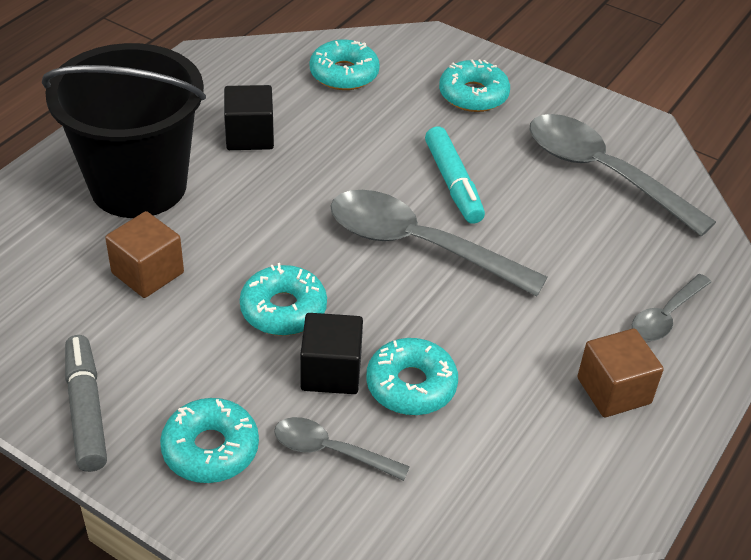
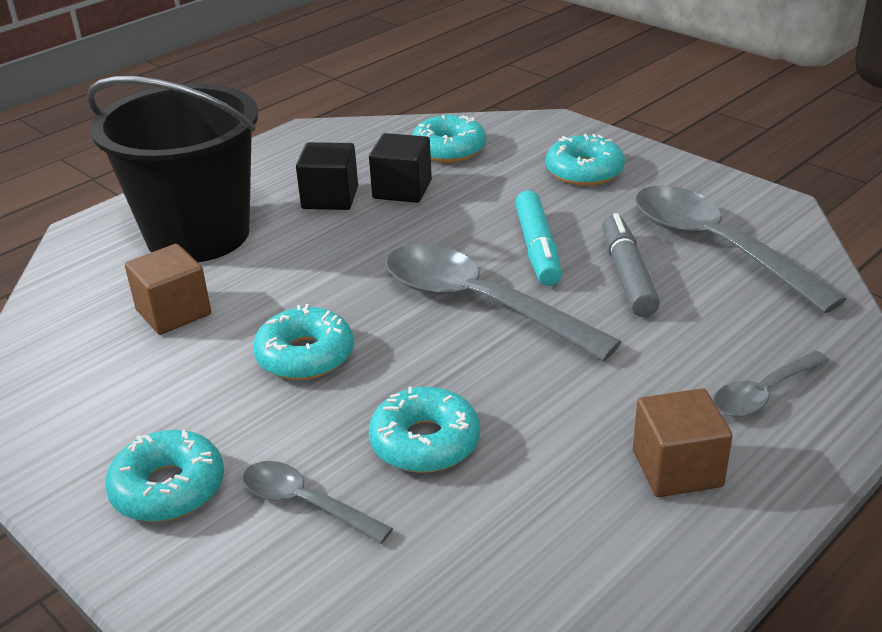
camera: 15 degrees right, 10 degrees down
grey marker [65,335,107,472] -> grey marker moved to [602,213,660,317]
black cube [300,313,363,394] -> black cube moved to [369,133,432,203]

